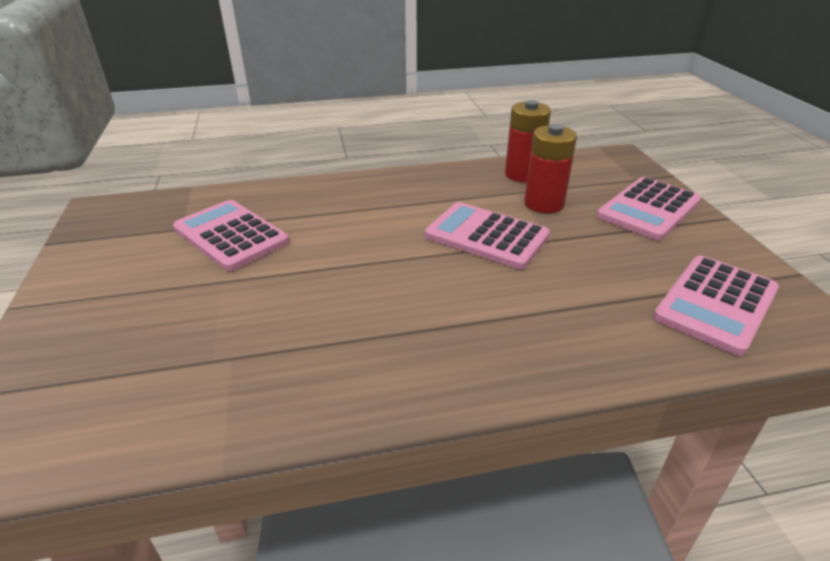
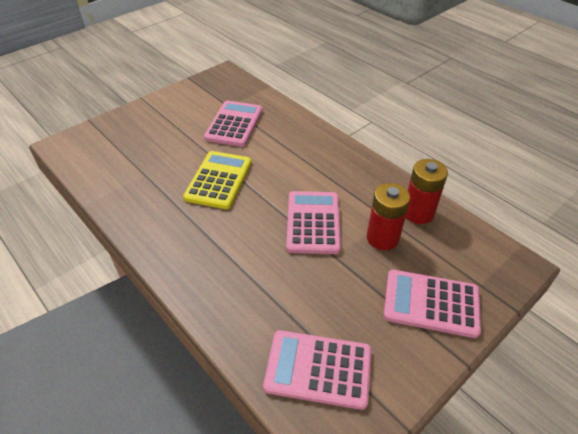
camera: 60 degrees right, 10 degrees up
none -> yellow calculator [183,151,251,209]

